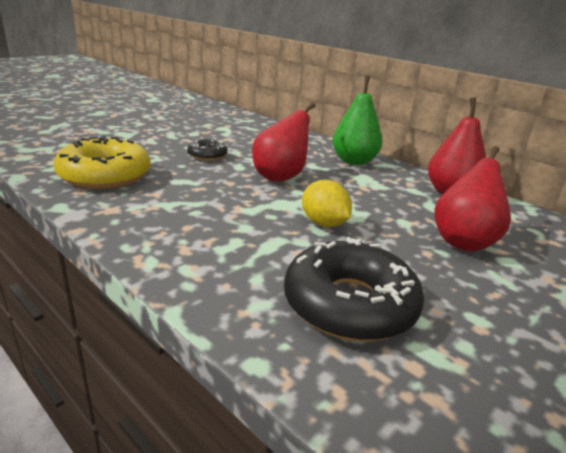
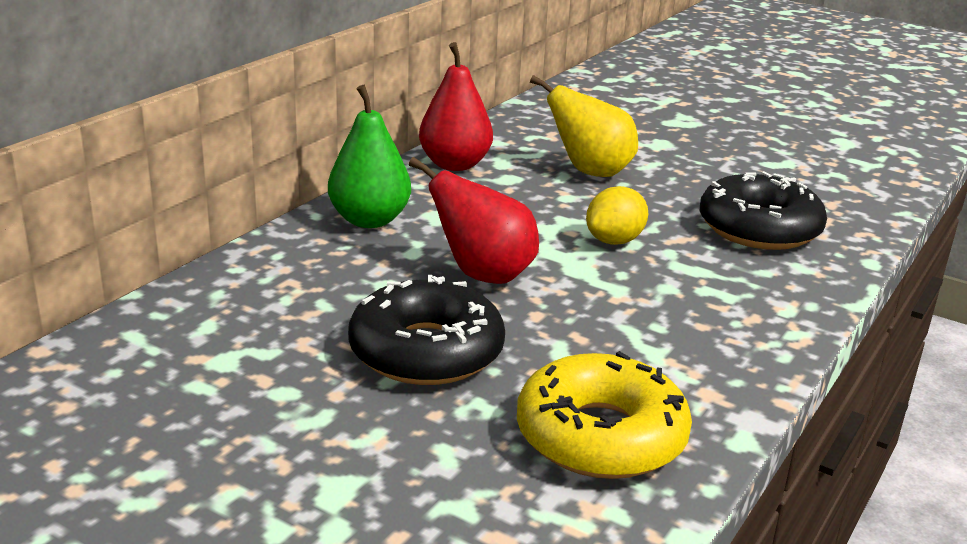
camera: 100 degrees left, 0 degrees up
black donut [187,139,227,161] -> black donut [348,275,505,385], size x1.94
red pear [434,146,511,251] -> yellow pear [530,75,638,177]

